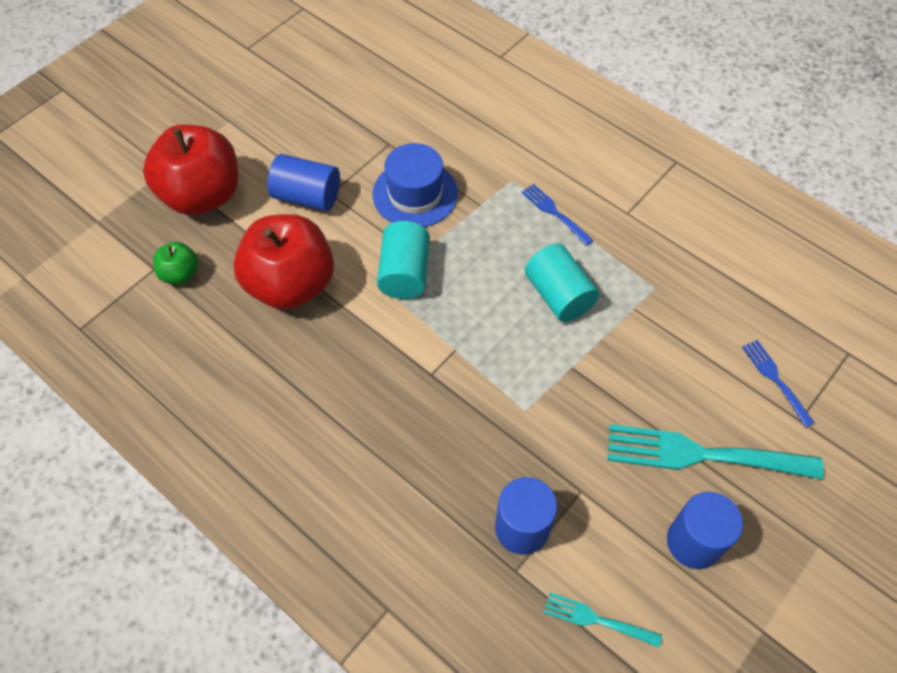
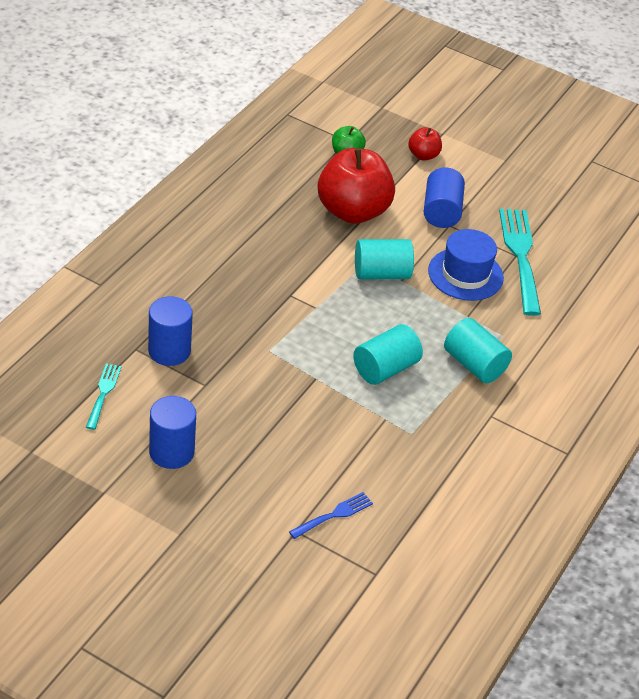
camera: 75 degrees right, 15 degrees down
red apple [143,125,238,215] -> red apple [408,127,442,161], size x0.46
blue fork [521,184,594,246] -> turquoise cylinder [444,318,512,383]
turquoise fork [608,424,824,480] -> turquoise fork moved to [499,209,541,316]

